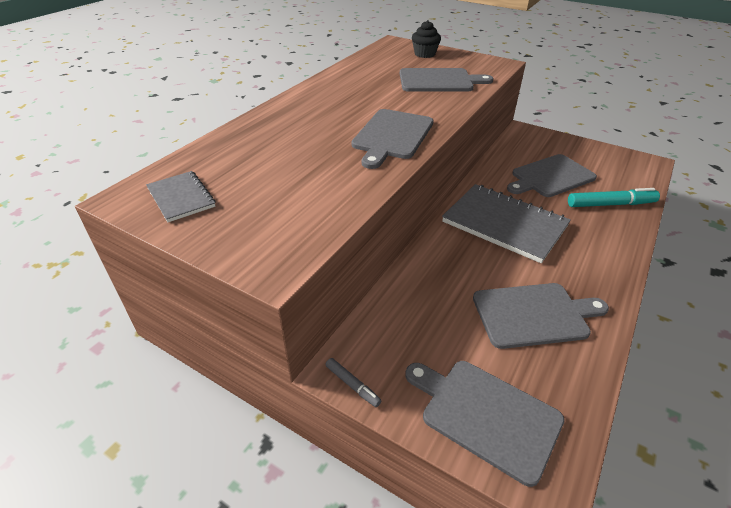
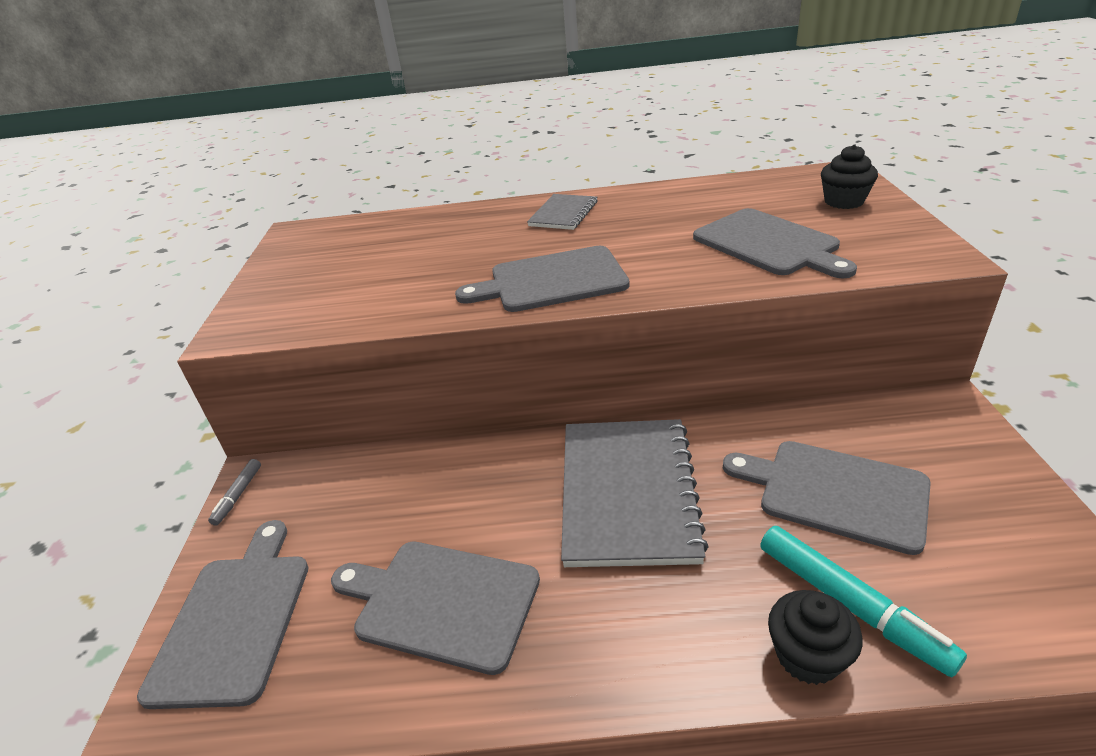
camera: 60 degrees right, 5 degrees down
grey notebook [146,171,215,222] -> grey notebook moved to [527,194,598,230]
grey cutting board [473,283,609,349] -> grey cutting board turned 150 degrees clockwise [331,542,540,675]
none -> black cupcake [768,590,862,685]

